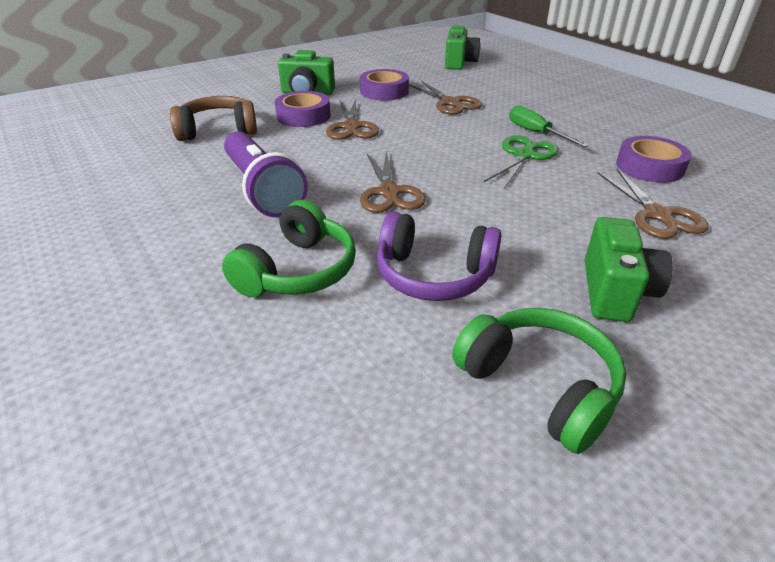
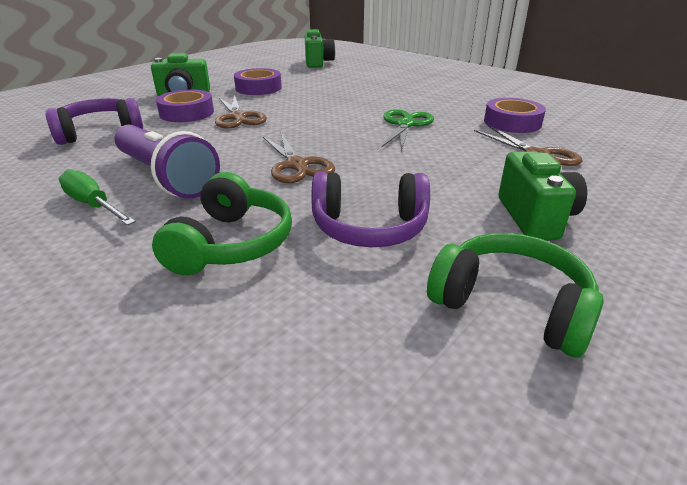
camera: 15 degrees left, 5 degrees down
brown headphones [170,96,257,141] -> purple headphones [46,98,143,145]
brown scissors [409,81,482,115] -> none
green screwdriver [509,105,589,147] -> green screwdriver moved to [59,169,136,225]

